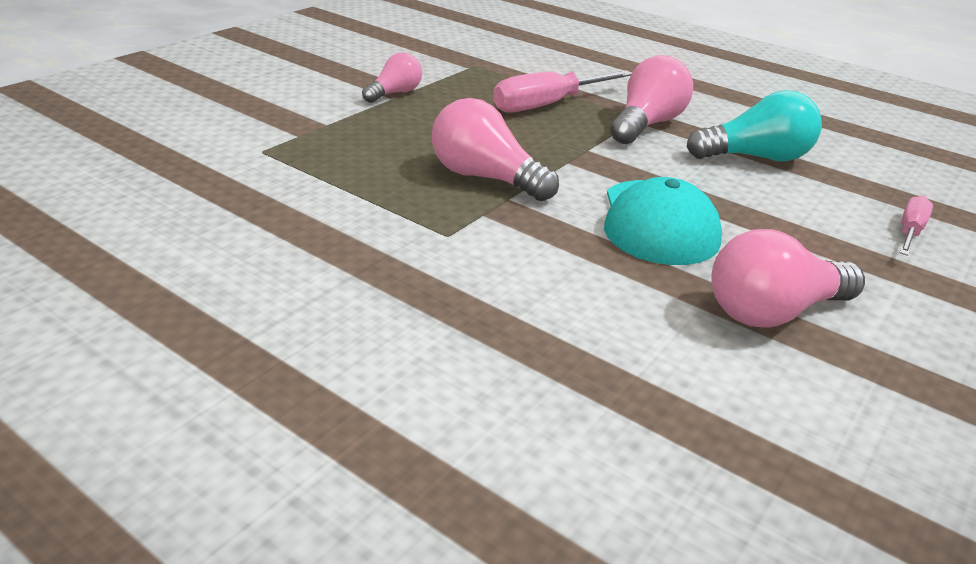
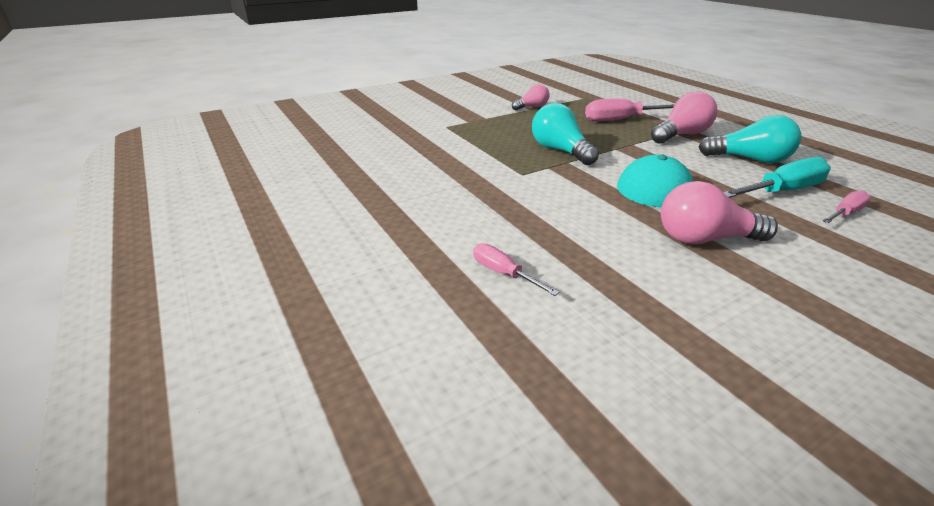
camera: 25 degrees right, 0 degrees up
pink light bulb [432,98,559,201] -> turquoise light bulb [532,103,599,165]
none -> pink screwdriver [473,243,559,296]
none -> turquoise screwdriver [723,157,831,198]

